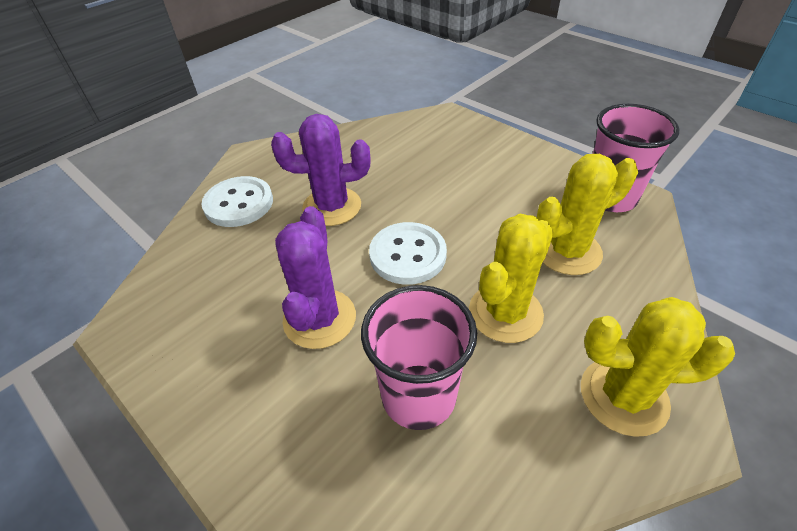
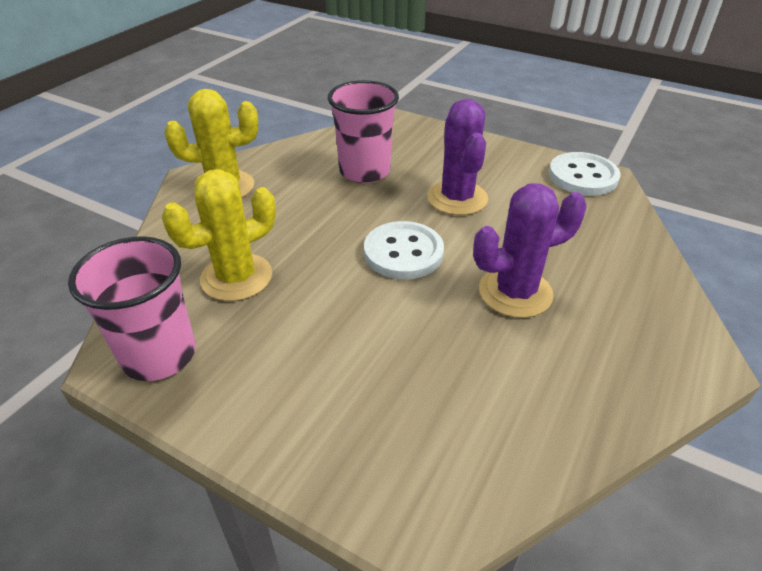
camera: 165 degrees right, 5 degrees down
white button [202,176,273,227] -> white button moved to [549,152,620,196]
yellow cactus [469,214,553,343] -> none

